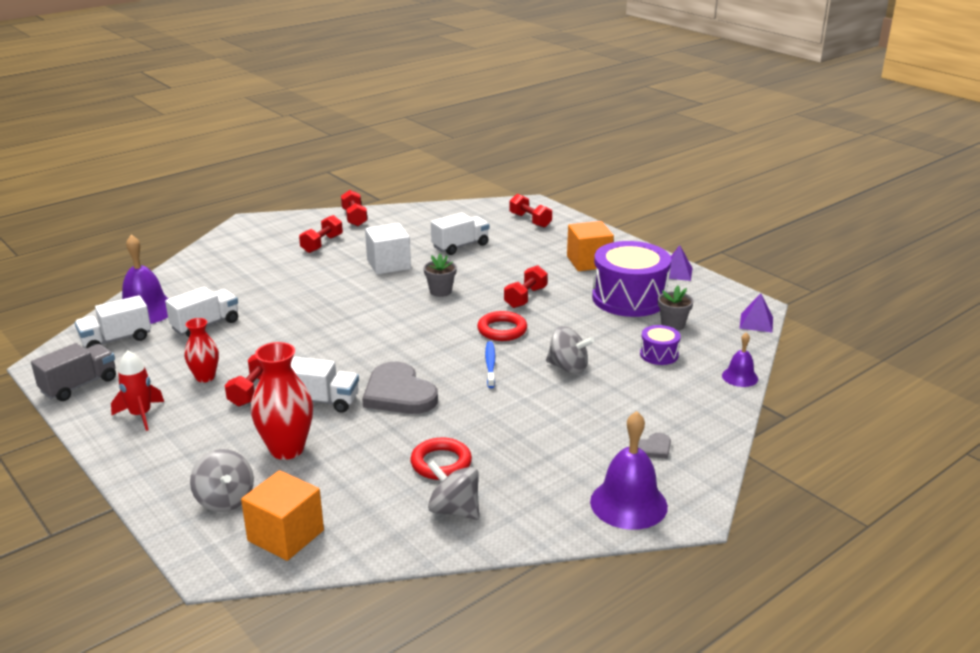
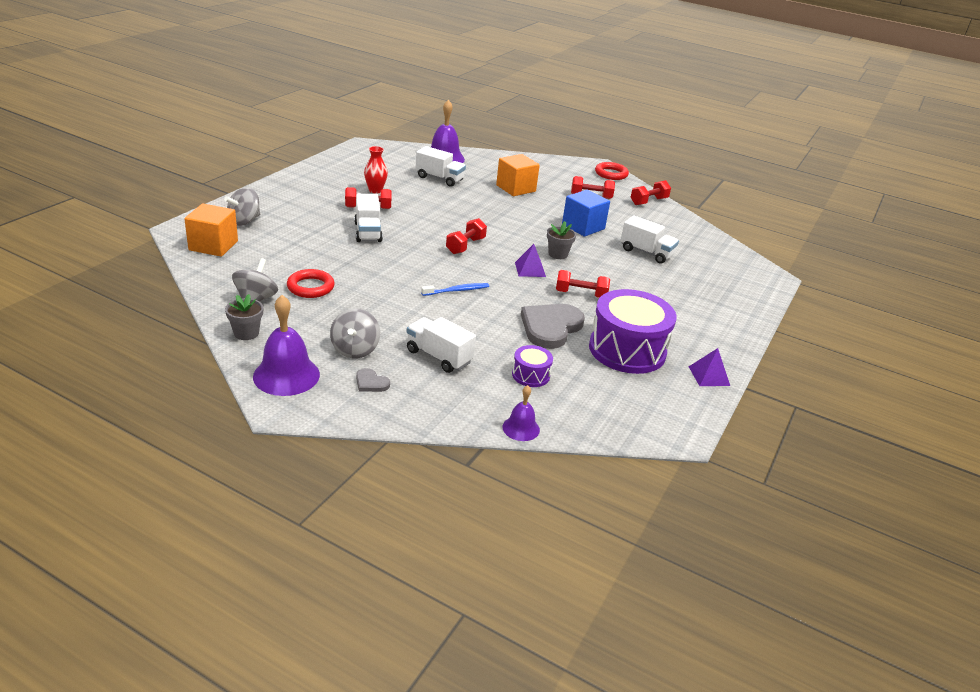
camera: 65 degrees right, 5 degrees up
grey truck [31,343,116,401] -> none
white truck [75,295,151,348] -> white truck moved to [407,317,476,373]
red rocket [111,350,164,431] -> none
red vase [251,342,313,460] -> none
grey heart [362,362,438,414] -> grey heart moved to [521,304,585,349]
white cube [365,223,411,275] -> blue cube [562,190,610,237]
red ring [477,311,527,341] -> red ring moved to [595,162,629,180]
red dumbbell [509,194,552,228] -> red dumbbell moved to [446,218,487,254]
grey spinning top [546,326,594,374] -> grey spinning top moved to [330,309,380,358]
orange cube [567,221,614,271] -> orange cube moved to [496,154,540,196]
grey flower pot [658,285,694,331] -> grey flower pot moved to [225,294,263,340]
purple pyramid [740,293,773,333] -> purple pyramid moved to [515,244,546,277]

